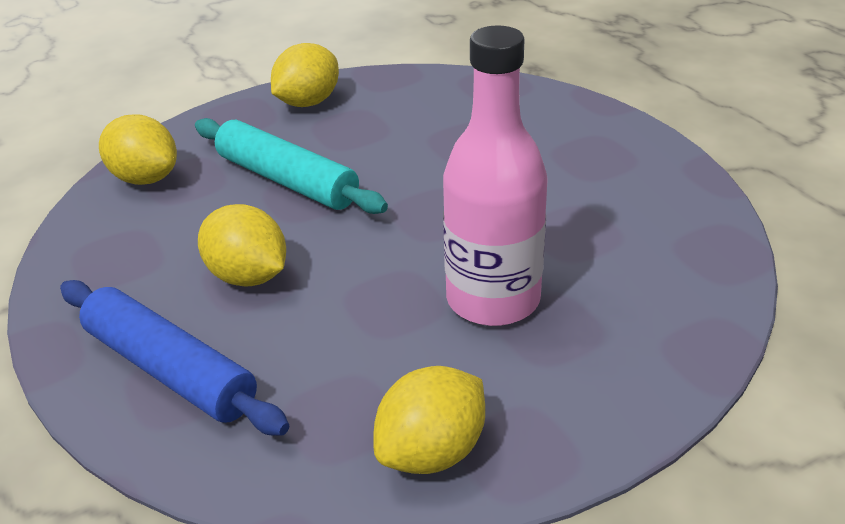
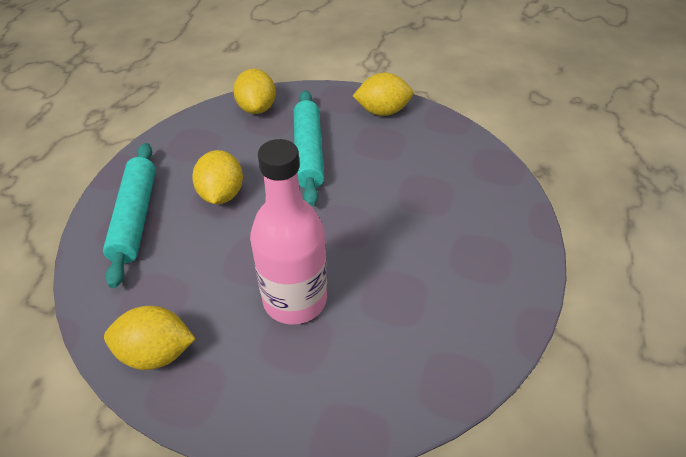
camera: 45 degrees right, 10 degrees up
blue rolling pin [60,280,289,436] -> turquoise rolling pin [103,143,156,288]

